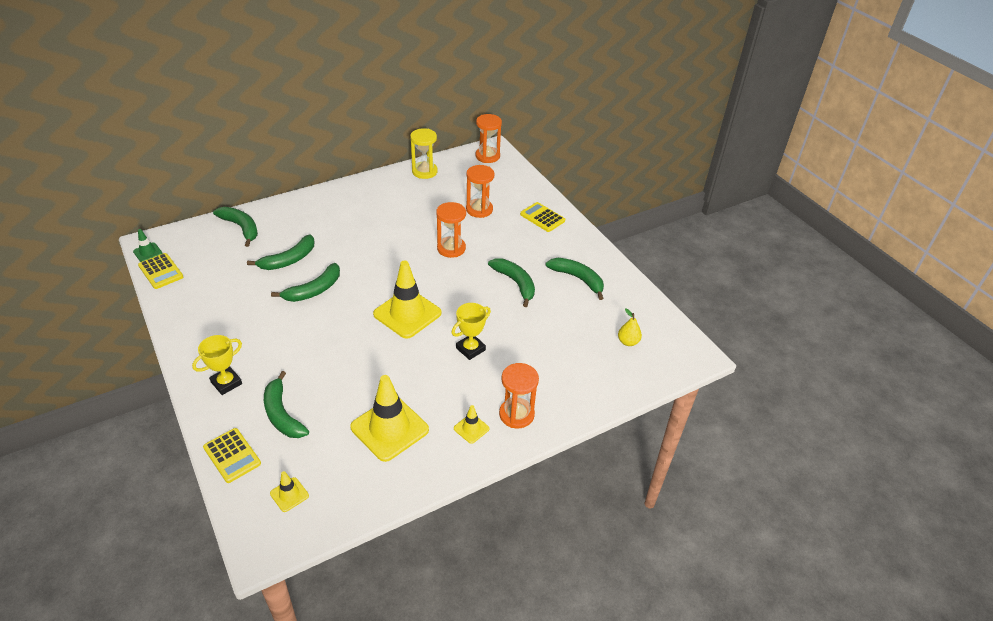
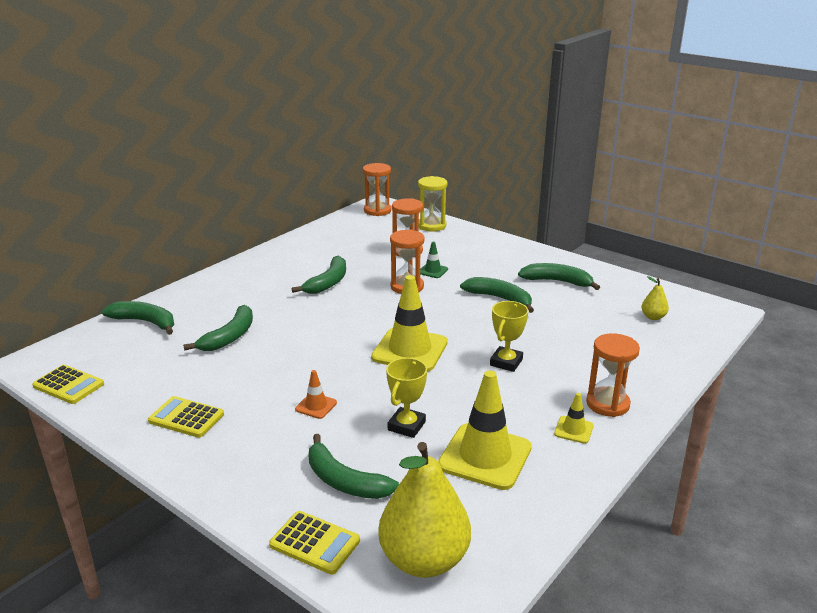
camera: 20 degrees left, 15 degrees down
green traffic cone [133,229,162,262] -> green traffic cone moved to [420,242,448,278]
yellow trophy [192,335,242,395] -> yellow trophy moved to [386,358,427,438]
yellow traffic cone [270,471,309,512] -> yellow pear [378,442,471,578]
green banana [271,263,340,302] -> green banana moved to [292,256,346,294]
yellow hourglass [410,128,437,179] -> yellow hourglass moved to [418,176,447,232]
yellow calculator [520,202,565,232] -> yellow calculator moved to [148,396,224,438]
none -> orange traffic cone [295,370,337,419]

